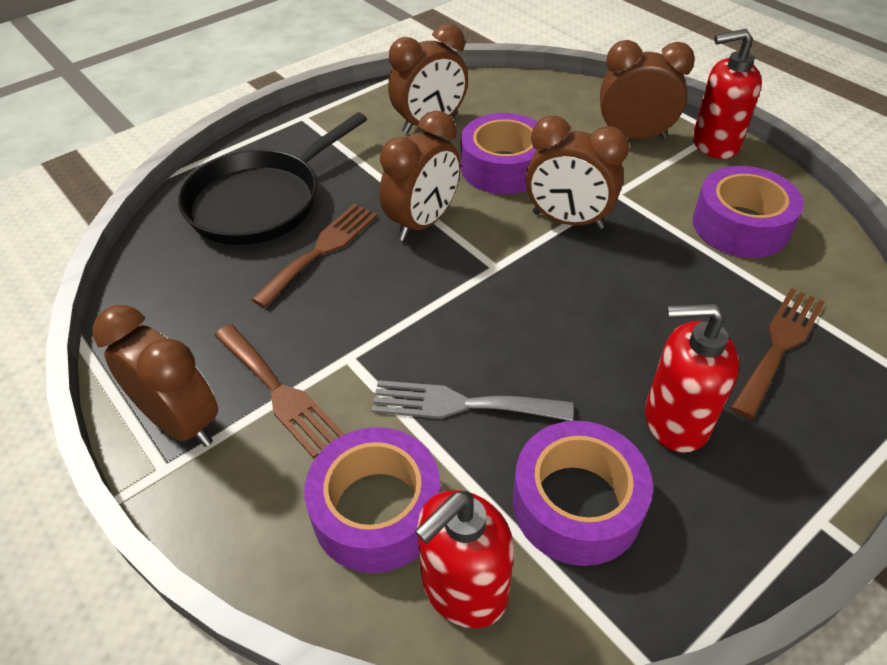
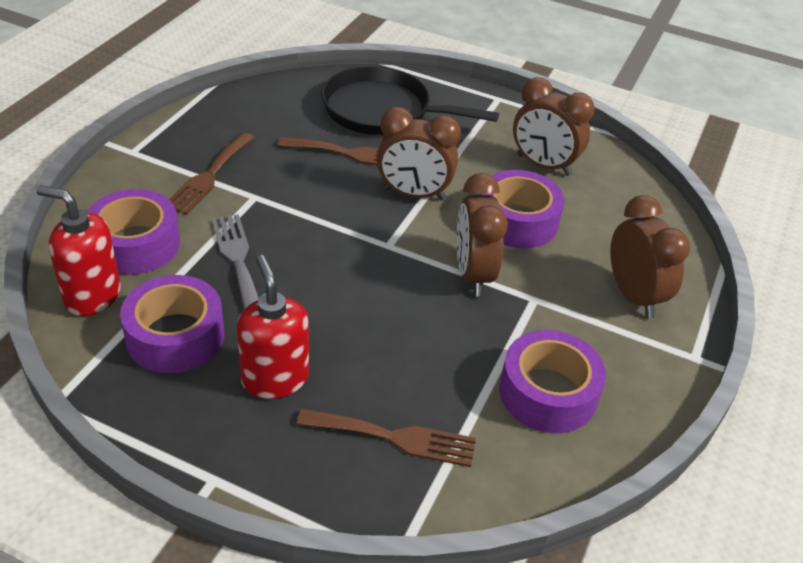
camera: 60 degrees right, 5 degrees down
brown clock [93,305,218,447] -> none
red soap dispenser [693,29,762,159] -> none

